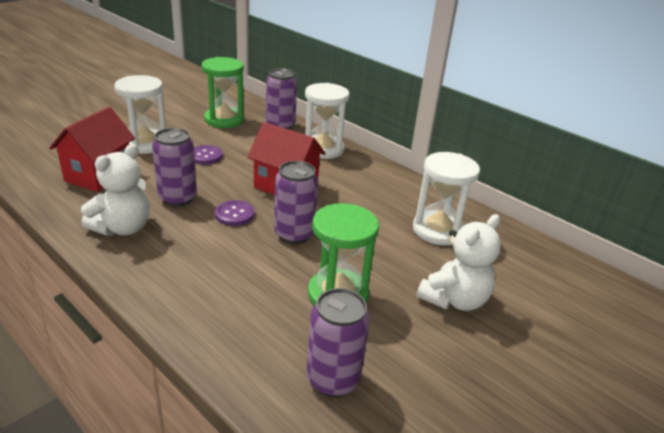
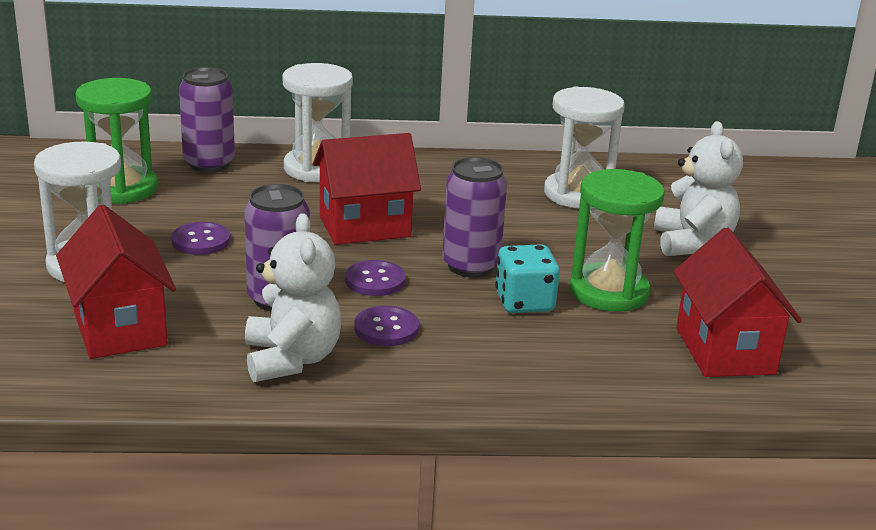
camera: 45 degrees left, 5 degrees down
purple can [306,288,370,397] -> red house [673,228,802,377]
none -> purple button [354,306,419,346]
none -> turquoise dice [495,244,560,313]

